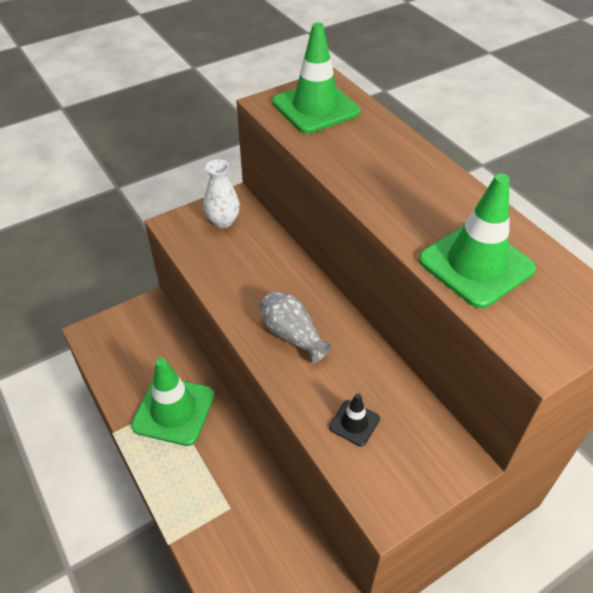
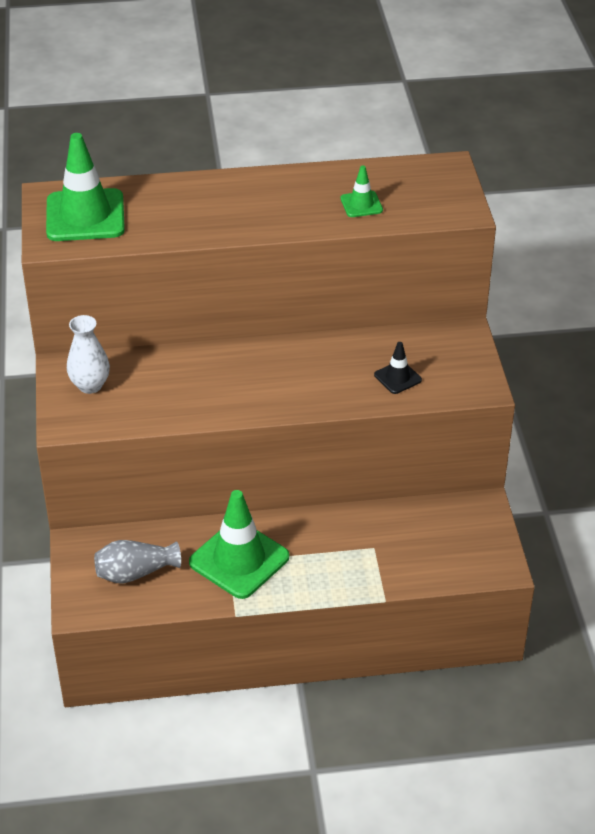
camera: 65 degrees left, 5 degrees down
grey vase [260,291,332,363] -> grey vase moved to [94,540,181,583]
green traffic cone [419,173,536,308] -> green traffic cone [341,166,383,217], size x0.48

